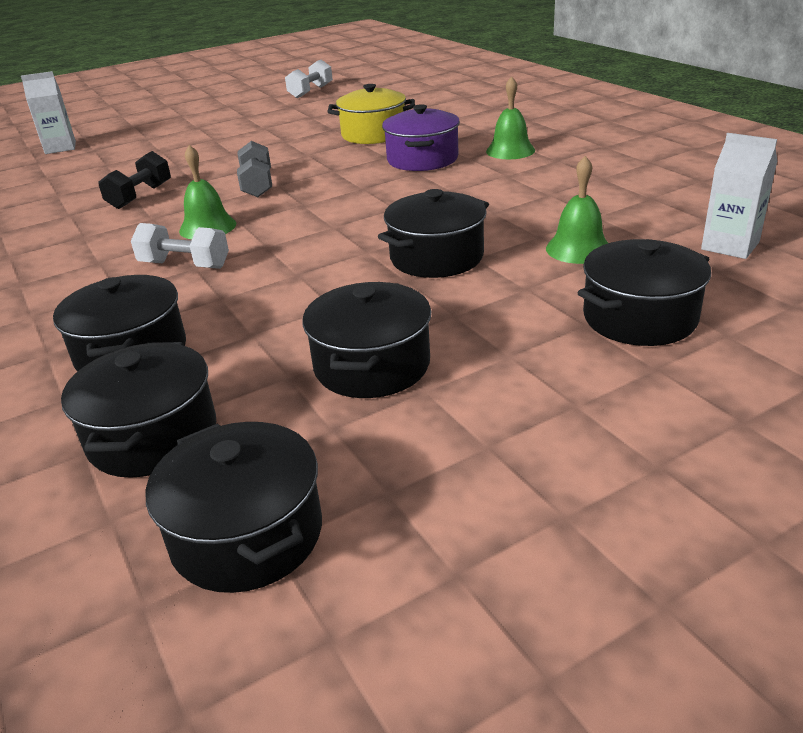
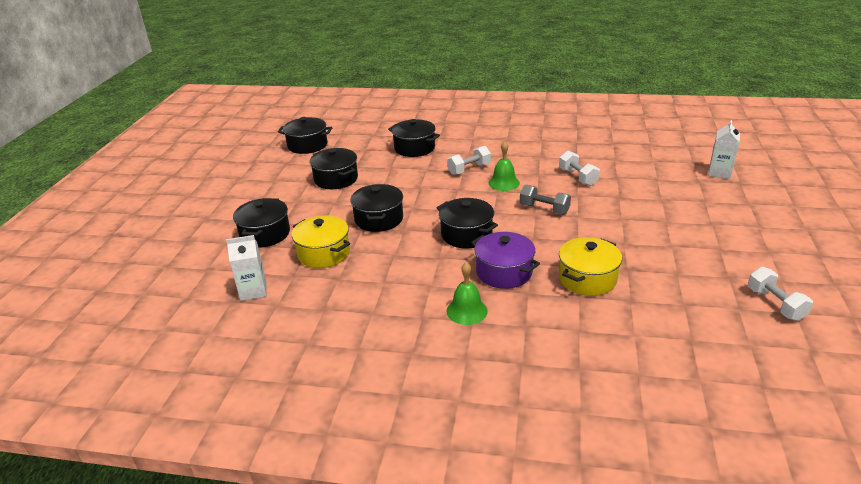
camera: 130 degrees right, 0 degrees up
black pot [61,342,216,478] -> black pot moved to [436,198,498,248]
black dumbbell [99,151,171,209] -> white dumbbell [559,151,600,186]
green bell [546,156,608,264] -> yellow pot [292,215,350,268]

